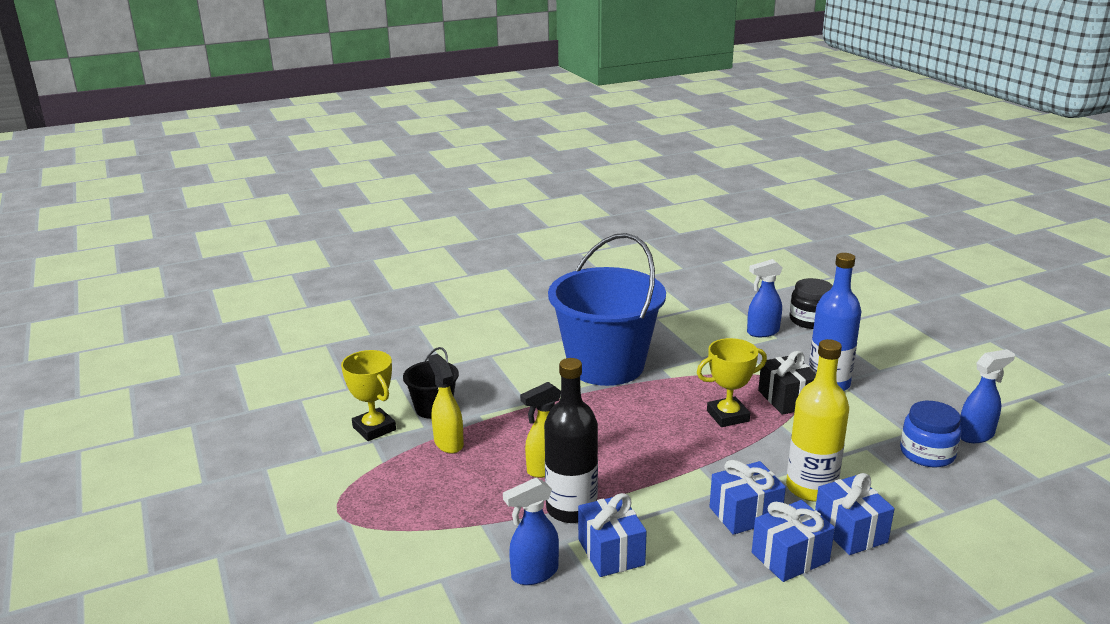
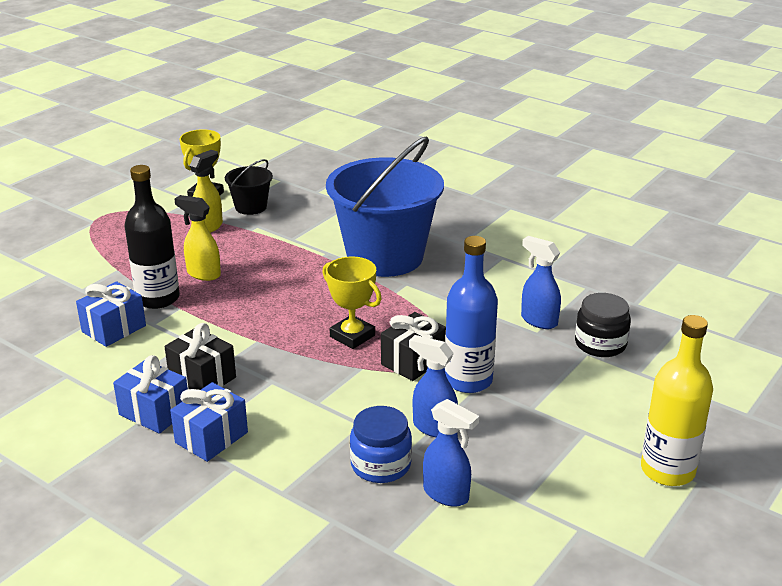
camera: 60 degrees right, 5 degrees up
blue spray bottle [503,477,559,585] -> blue spray bottle moved to [409,335,458,437]
blue gift [710,460,786,535] -> black gift [165,323,236,390]
yellow bottle [786,339,849,502] -> yellow bottle moved to [641,315,713,486]

